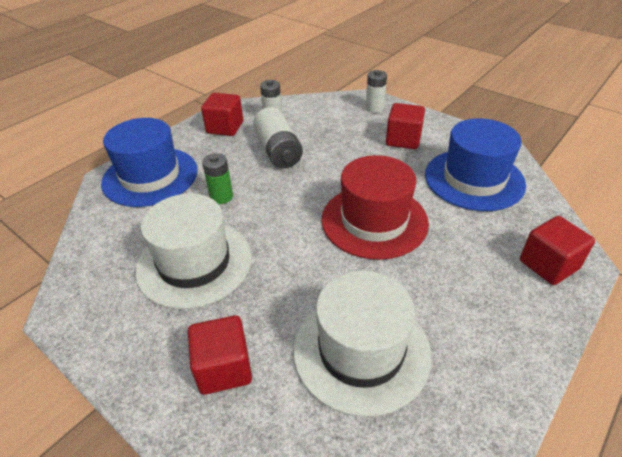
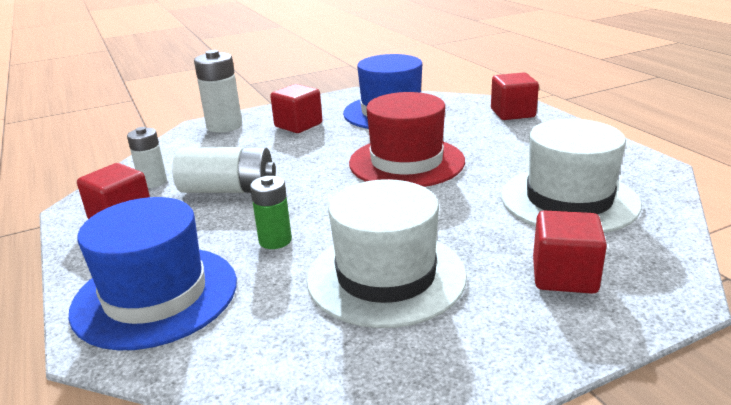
camera: 65 degrees left, 15 degrees down
white battery [366,70,387,113] -> white battery [194,50,242,133], size x1.57

